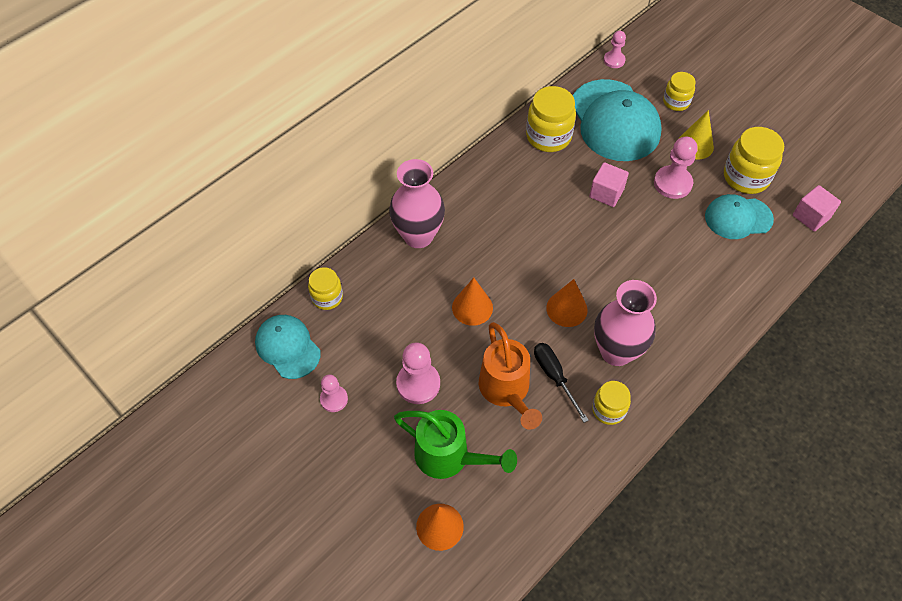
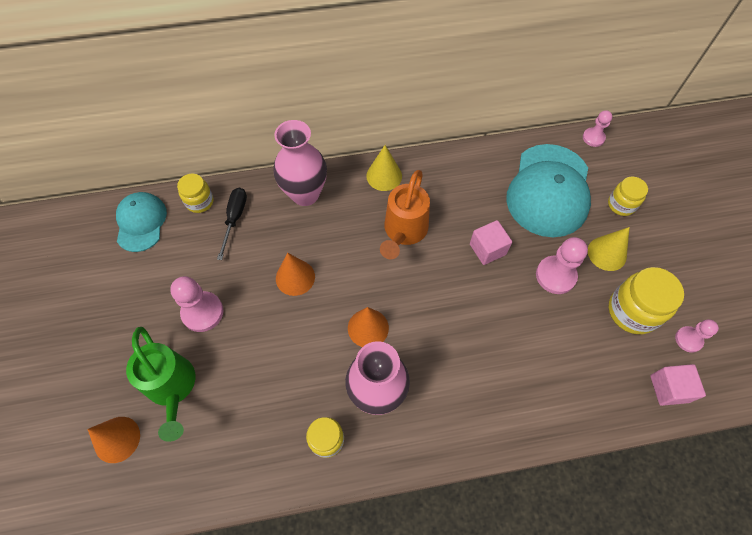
camera: 35 degrees right, 5 degrees up
pink pawn [320,374,348,412] -> pink pawn moved to [675,319,719,353]
orange watering can [479,322,542,430] -> orange watering can moved to [380,170,430,259]
yellow jar [526,86,576,152] -> none
black screwdriver [534,343,589,423] -> black screwdriver moved to [217,188,247,260]
turquoise cap [705,194,774,239] -> none
none -> yellow cone [366,145,402,191]

